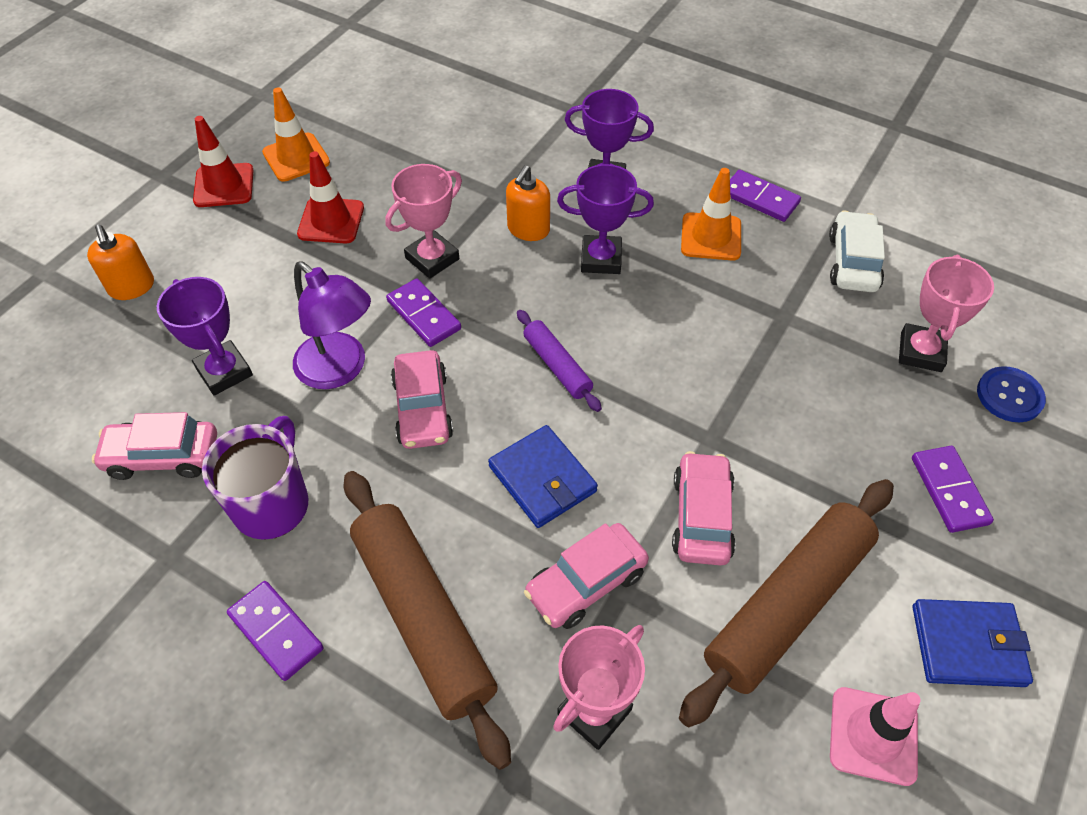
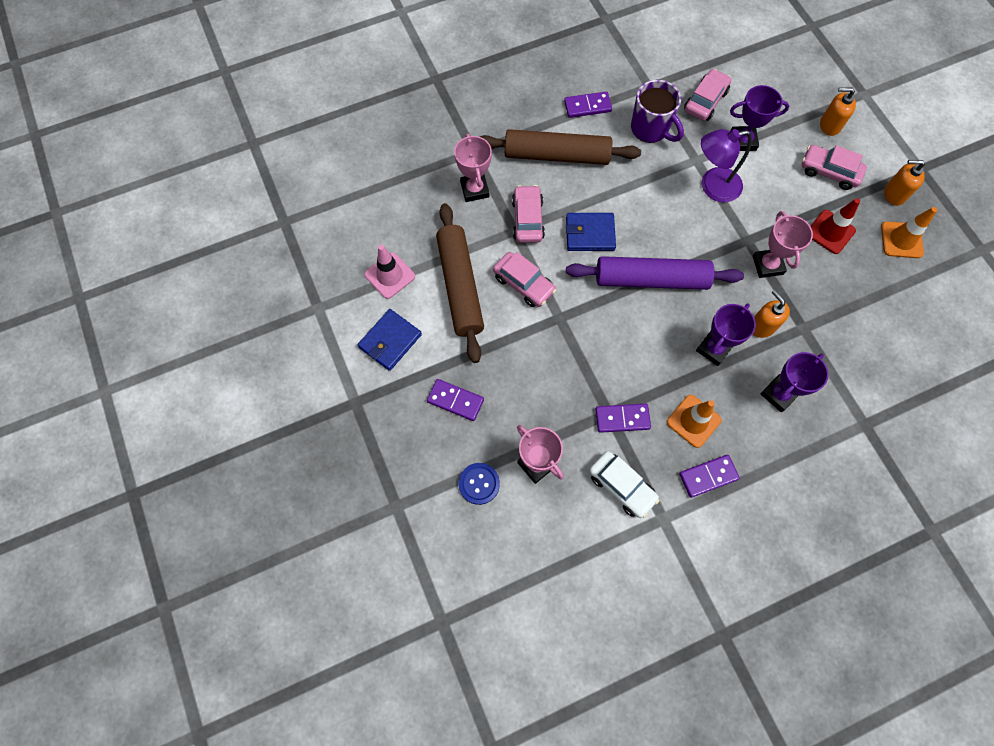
camera: 125 degrees right, 15 degrees up
red traffic cone [193,116,253,207] -> orange soap dispenser [884,160,925,206]
purple domino [386,278,461,347] -> purple domino moved to [595,404,651,433]
pink car [391,350,453,449] -> pink car moved to [802,145,867,190]
purple rolling pin [517,310,602,412] -> purple rolling pin [566,256,744,290], size x1.98

